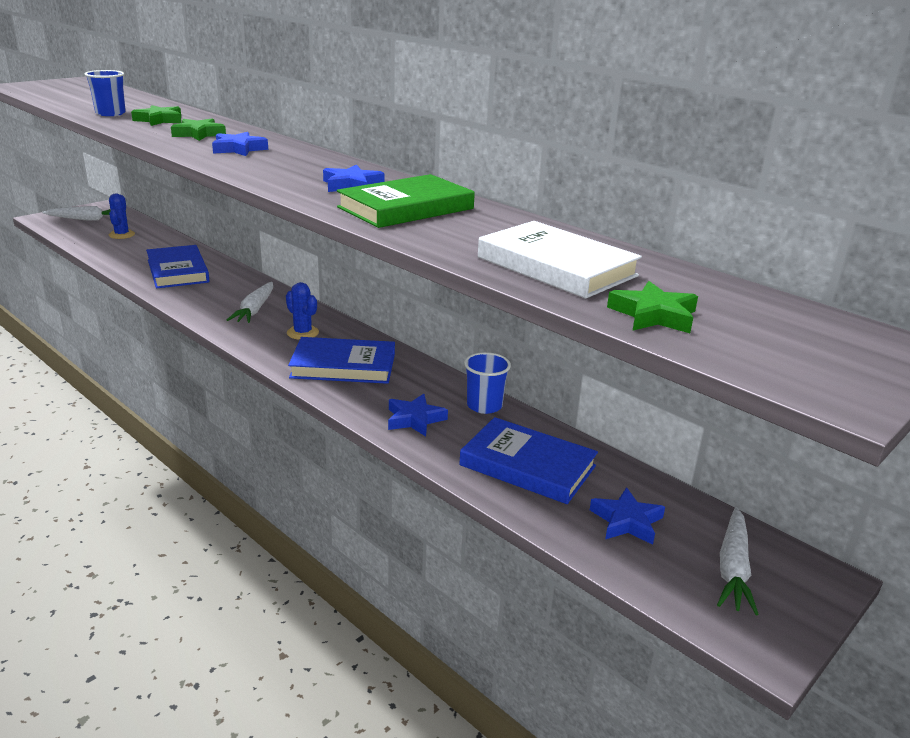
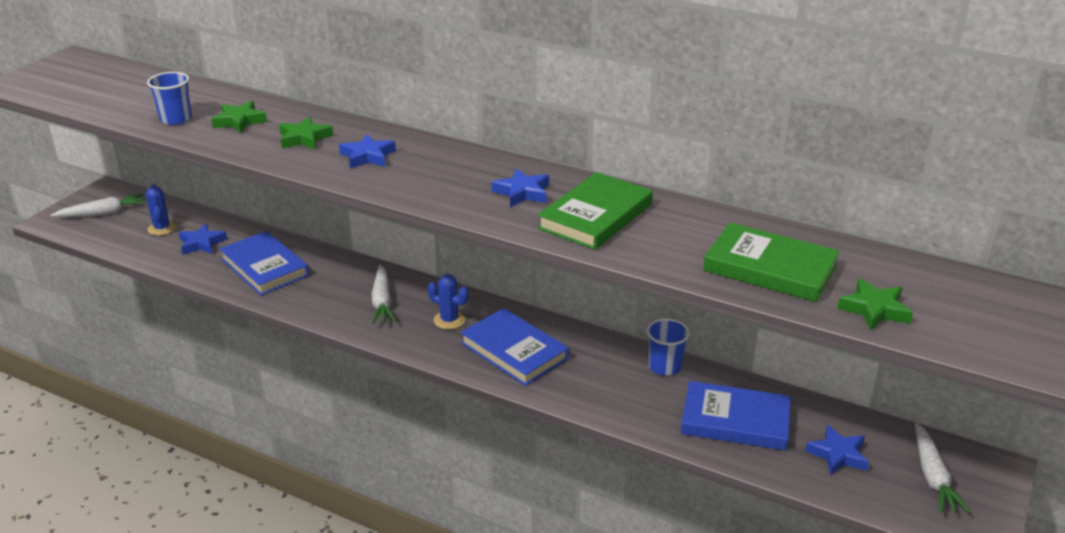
camera: 15 degrees left, 5 degrees up
blue book [288,337,395,384] -> blue book turned 60 degrees clockwise [460,308,569,386]
blue star [388,394,448,436] -> blue star moved to [179,223,227,255]
white book [478,221,642,299] -> green book [703,222,840,302]

